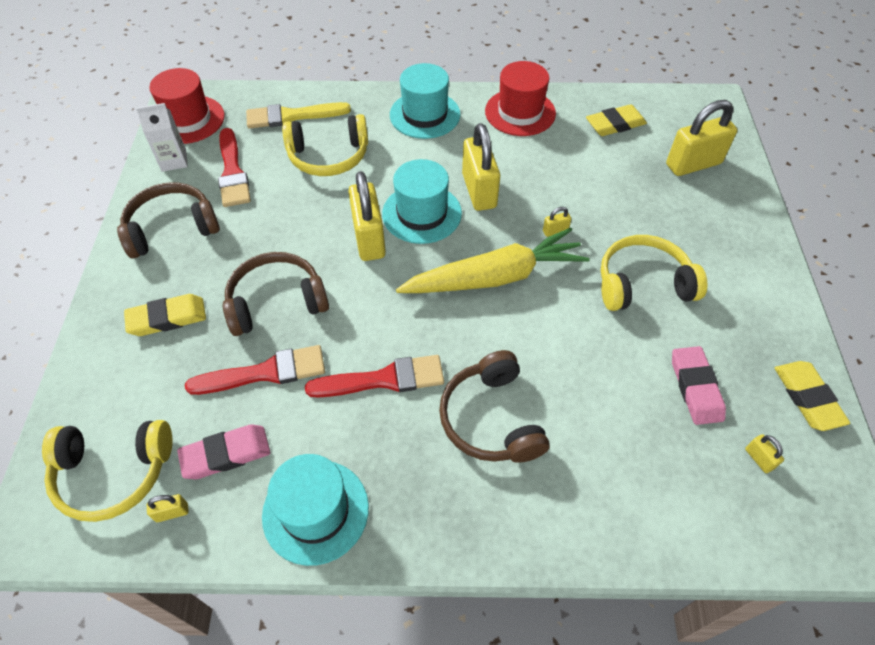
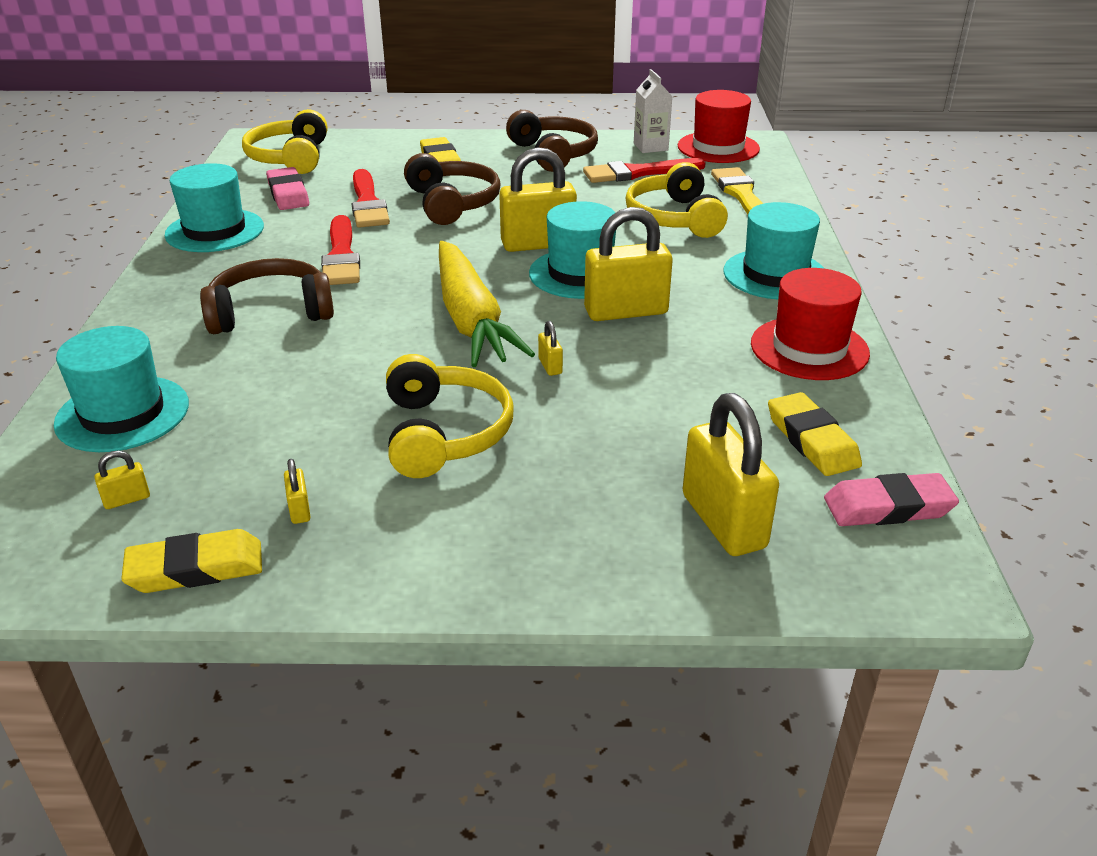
camera: 90 degrees right, 20 degrees down
yellow padlock [147,494,189,522] -> yellow padlock moved to [284,459,311,524]
pink eraser [672,346,726,425] -> pink eraser moved to [824,473,959,526]
none -> turquoise hat [54,326,189,452]

